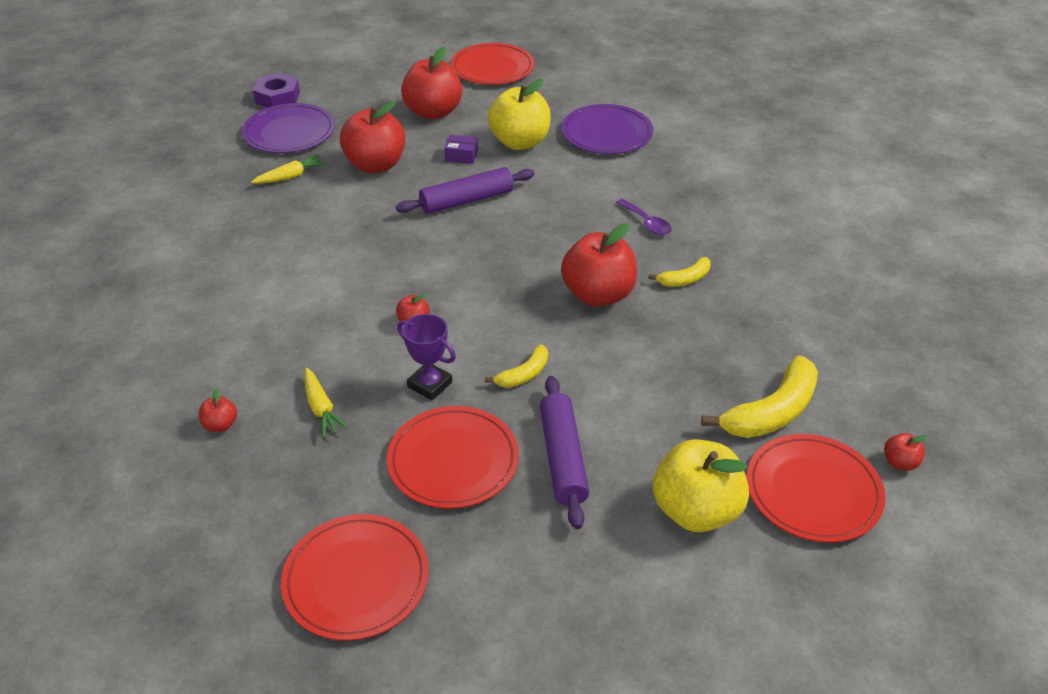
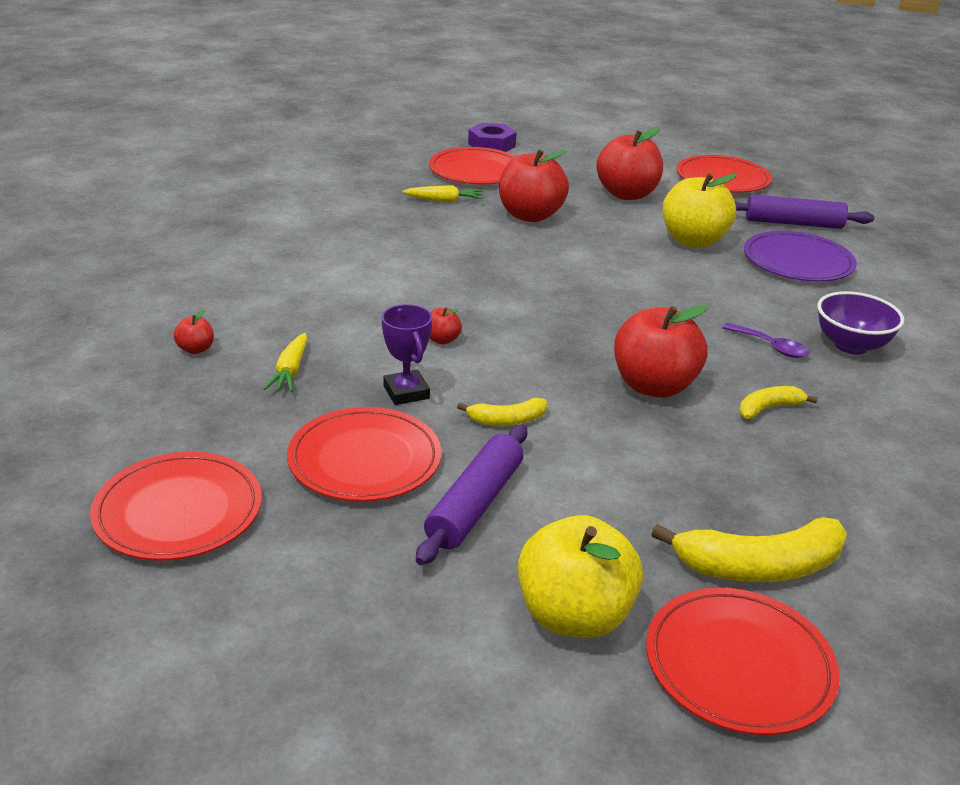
camera: 30 degrees right, 10 degrees down
purple plate [242,103,335,153] -> red plate [429,147,516,184]
purple rolling pin [396,167,535,214] -> purple rolling pin moved to [735,195,874,229]
purple box [444,135,478,164] -> none
purple spoon [616,199,672,235] -> purple spoon turned 45 degrees counterclockwise [722,323,810,358]
yellow banana [648,257,711,287] -> yellow banana turned 150 degrees clockwise [740,386,818,419]
red apple [884,433,927,471] -> none
none -> purple bowl [817,291,904,355]

